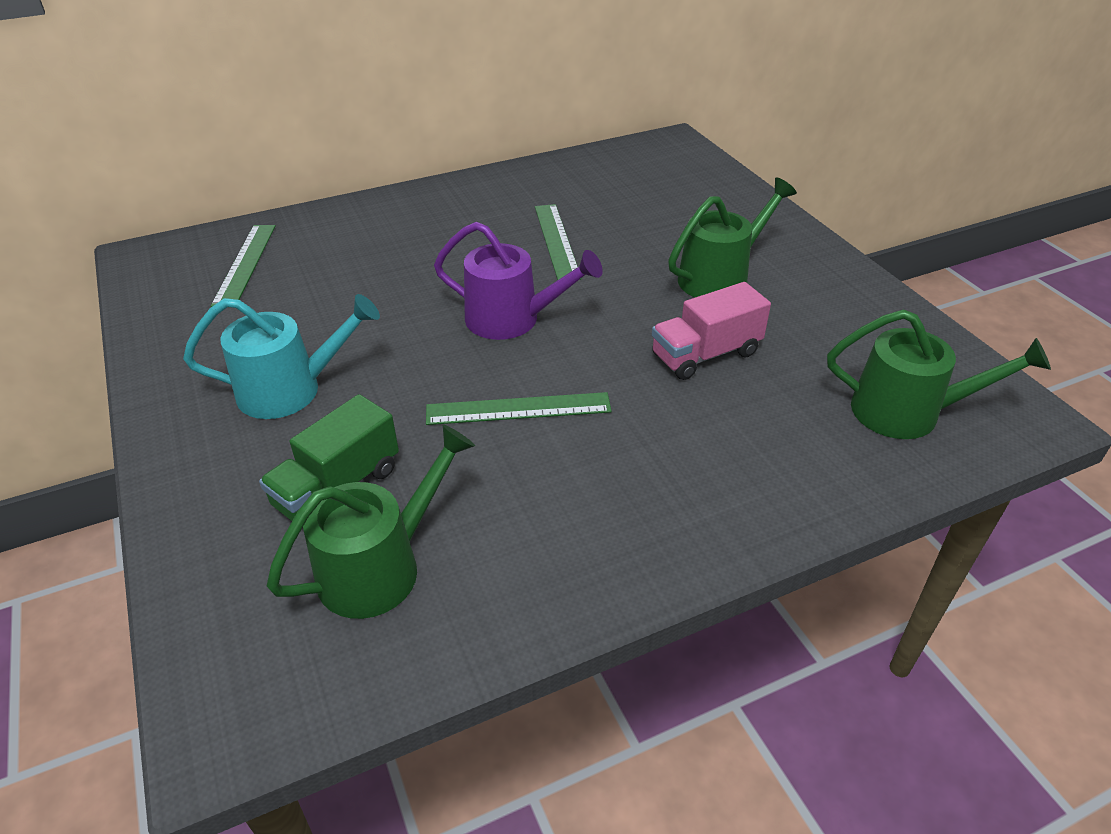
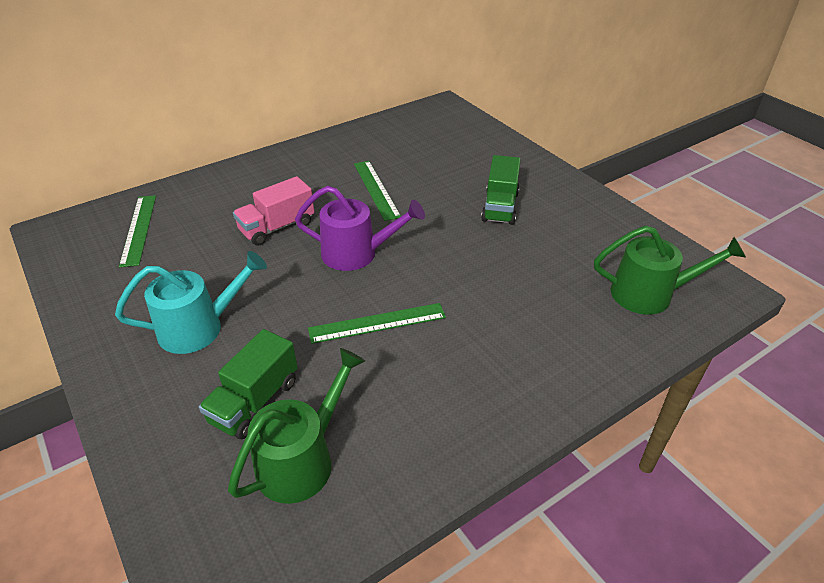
camera: 10 degrees left, 0 degrees up
pink truck [652,282,771,380] -> pink truck moved to [233,176,314,246]
green watering can [668,177,797,297] -> green truck [481,155,521,225]

